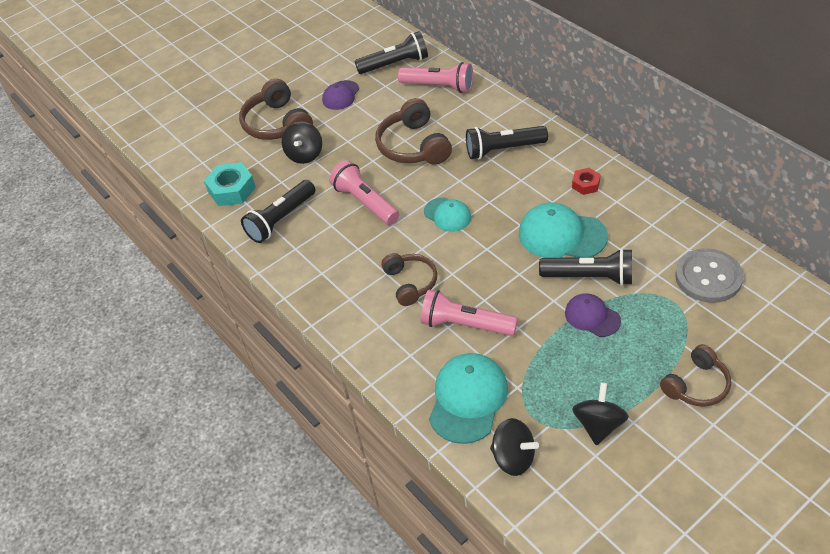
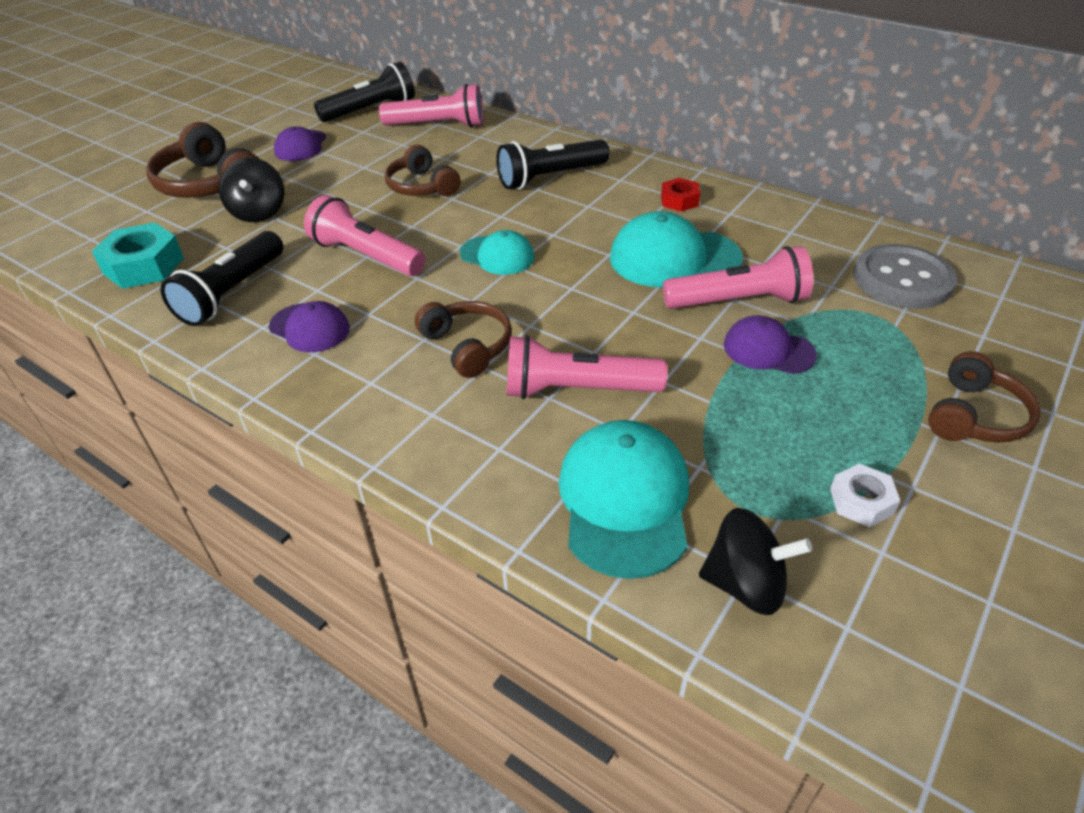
camera: 20 degrees left, 5 degrees down
brown headphones [375,98,452,165] -> brown headphones [385,145,460,196], size x0.65
black flashlight [539,248,632,286] -> pink flashlight [663,246,813,309]
black spinning top [572,382,629,445] -> white nut [830,464,900,527]
none -> purple cap [269,301,350,352]

